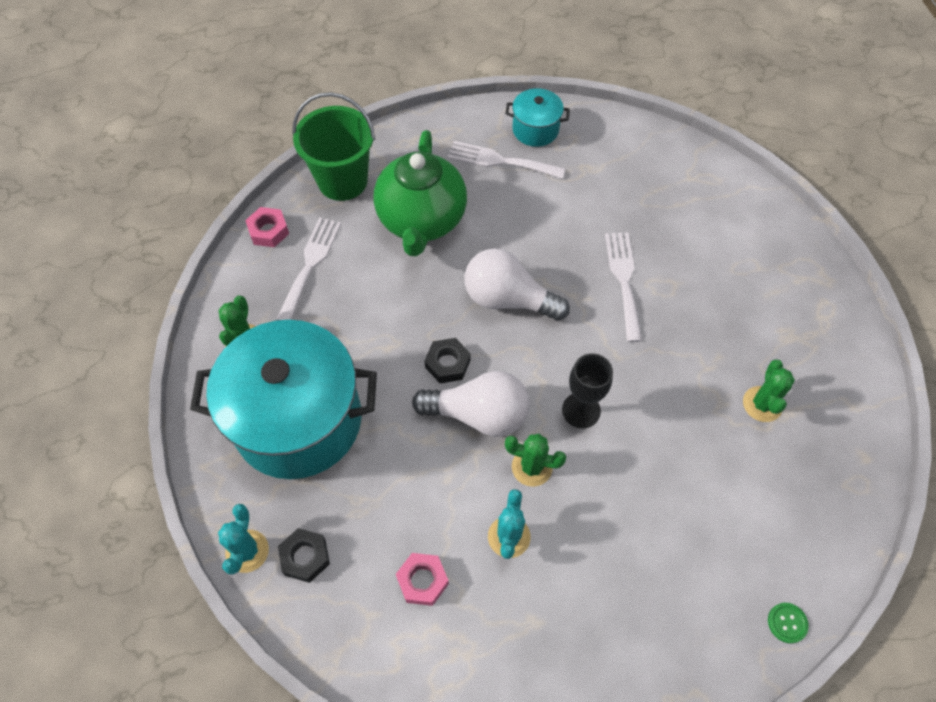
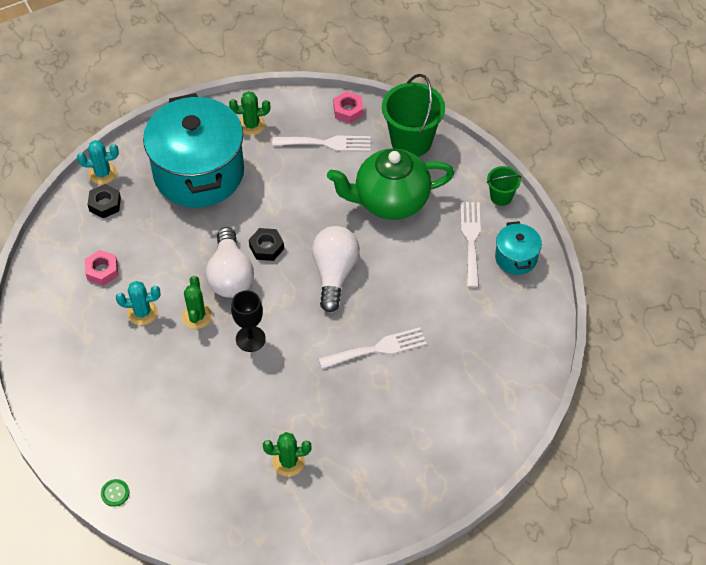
camera: 75 degrees right, 5 degrees down
none -> green bucket [487,166,521,206]

